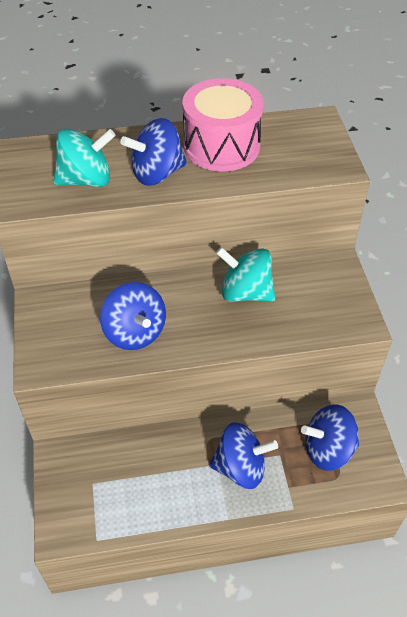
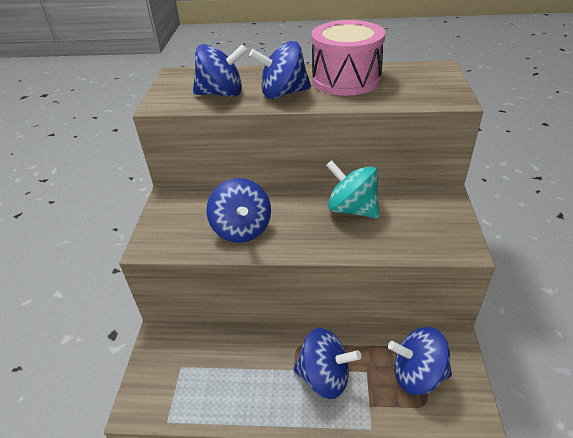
camera: 15 degrees right, 10 degrees down
turquoise spinning top [54,129,116,187] -> blue spinning top [193,44,247,97]

